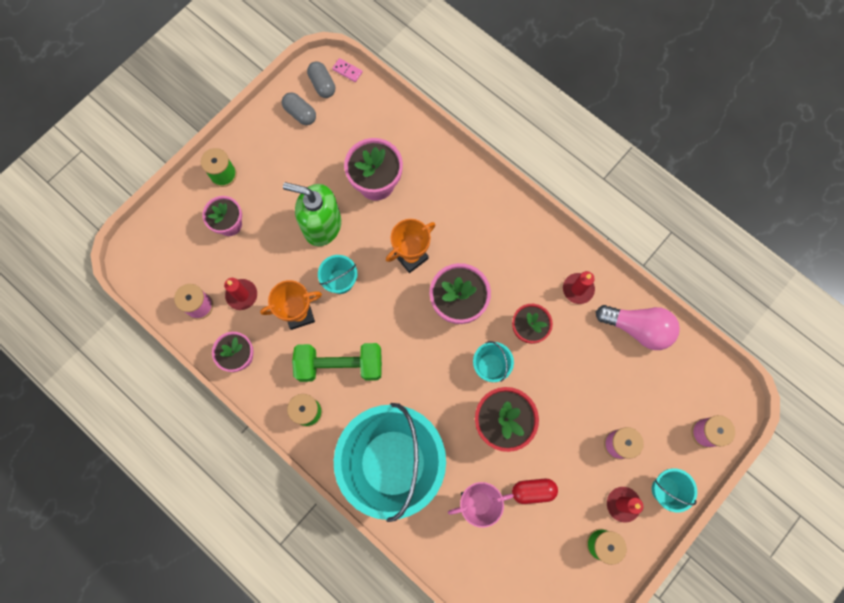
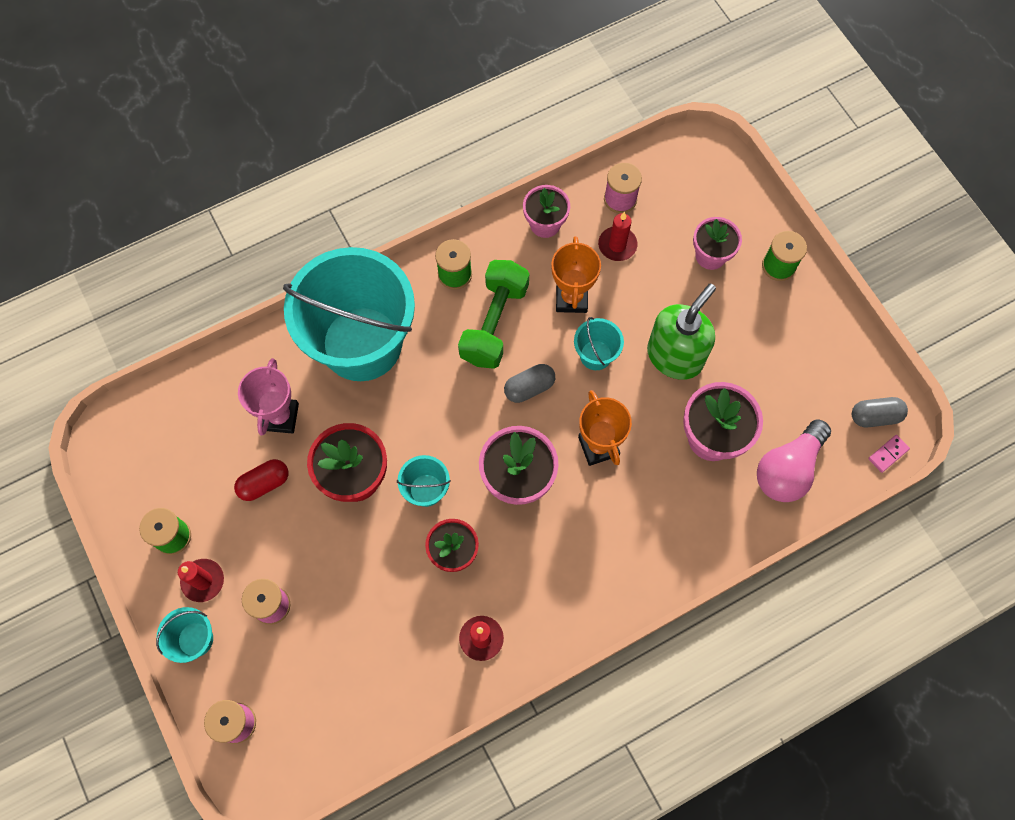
camera: 110 degrees right, 5 degrees down
grey capsule [282,92,316,125] -> grey capsule moved to [504,364,555,403]
red capsule [512,479,558,504] -> red capsule turned 45 degrees clockwise [234,459,288,501]
pink light bulb [596,305,680,350] -> pink light bulb moved to [757,419,831,502]

